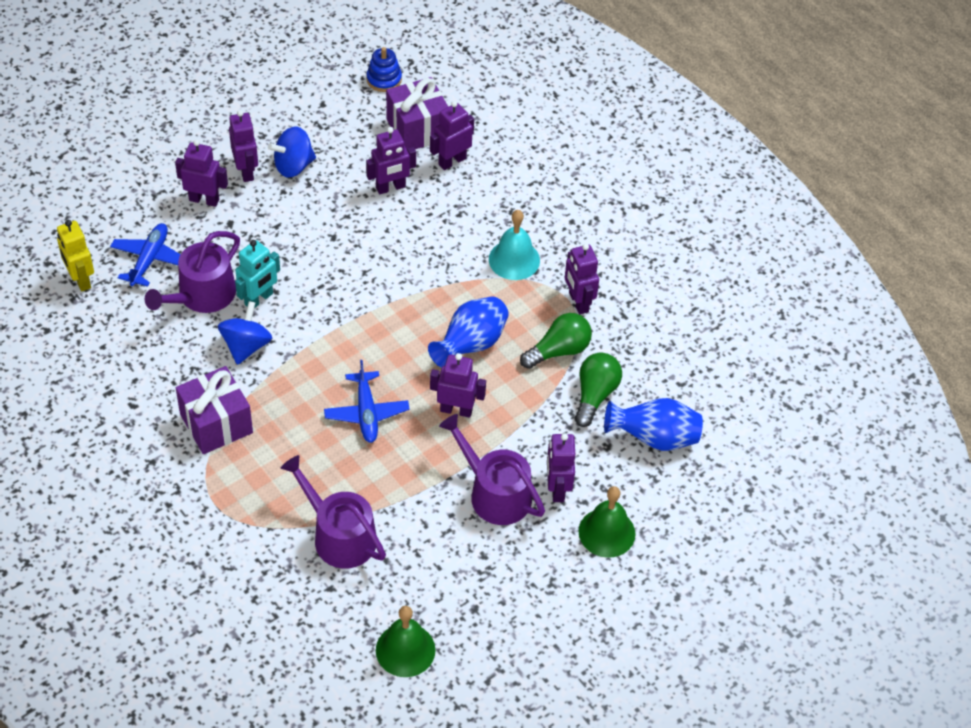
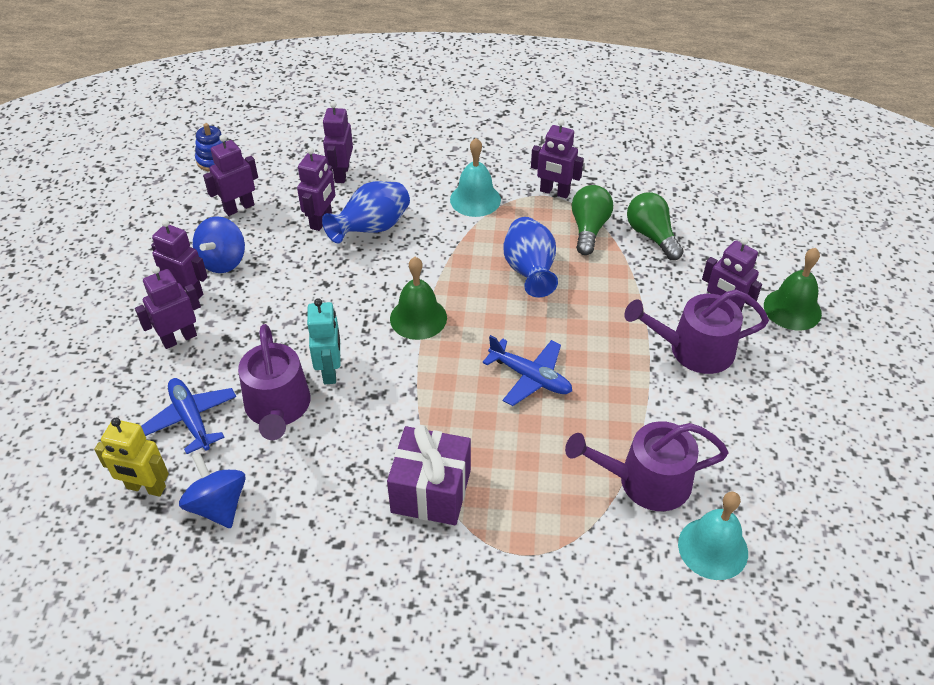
camera: 45 degrees left, 5 degrees down
blue spinning top [218,301,272,365] -> blue spinning top moved to [179,453,246,528]
green bell [376,606,436,677] -> green bell moved to [390,257,447,340]
purple gift [386,77,448,149] -> none
purple robot [430,353,486,418] -> purple robot moved to [203,135,258,216]
blue vase [604,398,703,451] -> blue vase moved to [322,181,410,243]
none -> turquoise bell [678,492,748,580]

